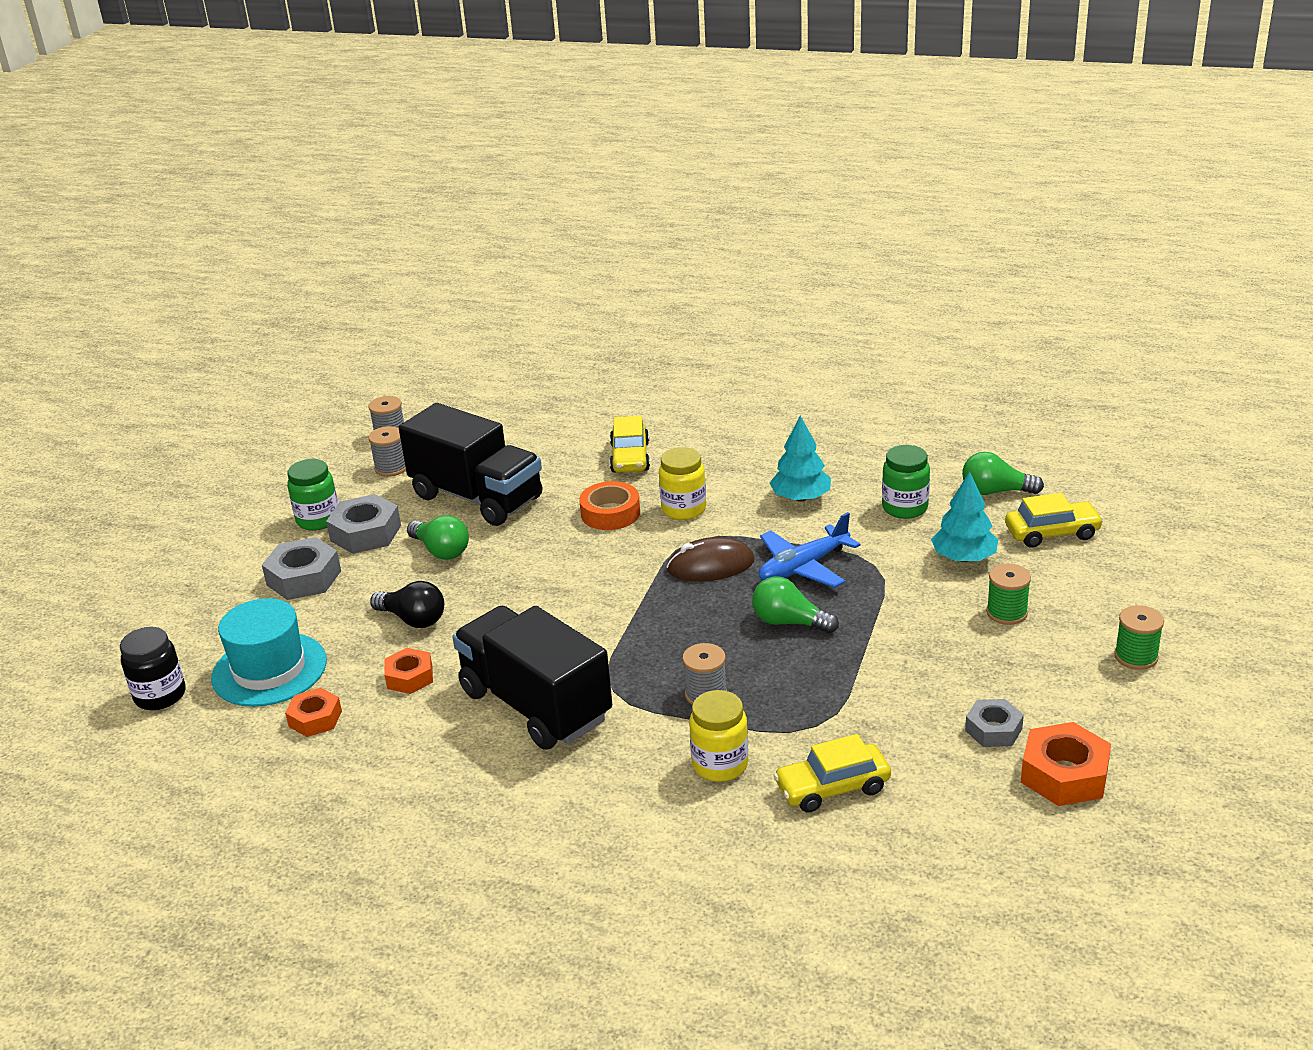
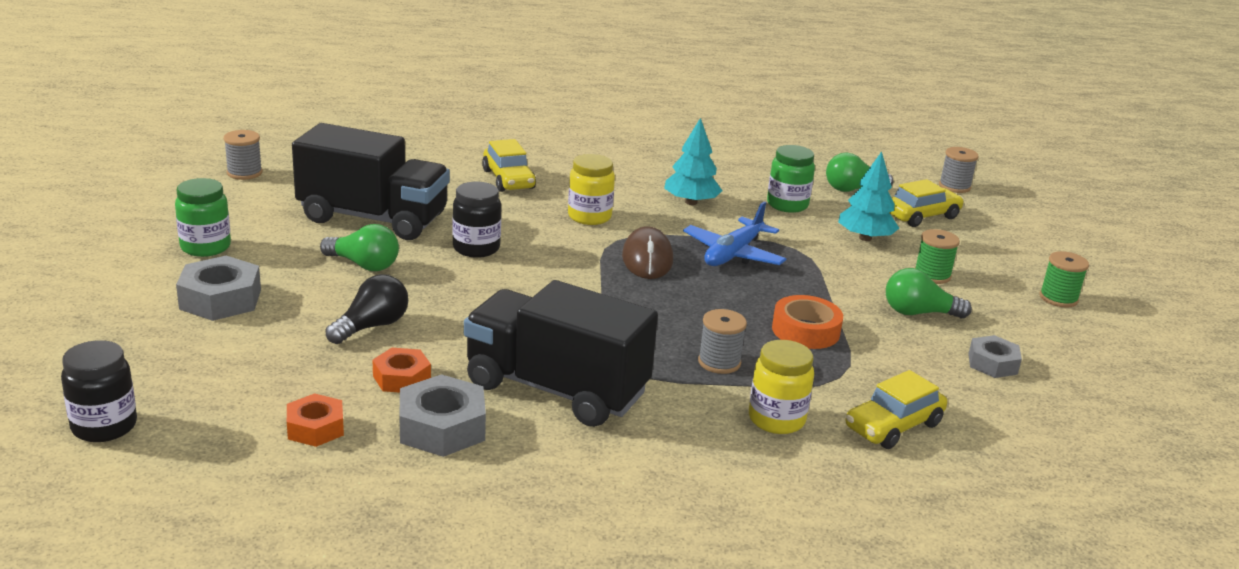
camera: 25 degrees left, 5 degrees down
turquoise hat [211,598,327,707] -> none
grey nut [326,494,401,554] -> grey nut moved to [399,374,486,457]
grey spool [368,426,406,477] -> grey spool moved to [939,147,978,193]
black light bulb [370,581,444,628] -> black light bulb turned 60 degrees counterclockwise [326,274,408,344]
orange tape [579,481,640,530] -> orange tape moved to [772,295,843,349]
brown mouse [667,537,754,581] -> brown mouse turned 60 degrees counterclockwise [622,226,673,279]
green light bulb [752,576,839,634] -> green light bulb moved to [886,268,972,318]
orange nut [1021,722,1111,806] -> none
none -> black jar [452,182,501,258]

